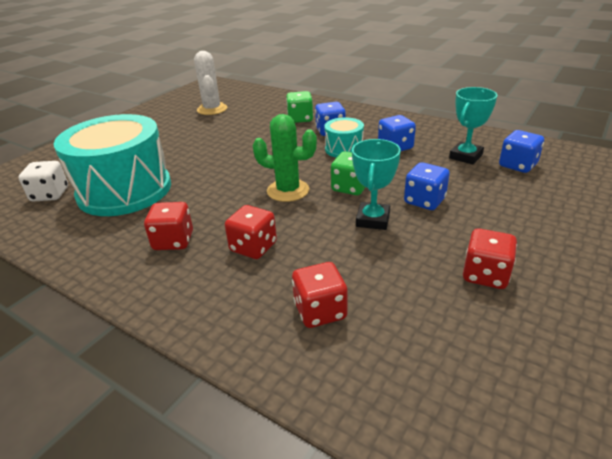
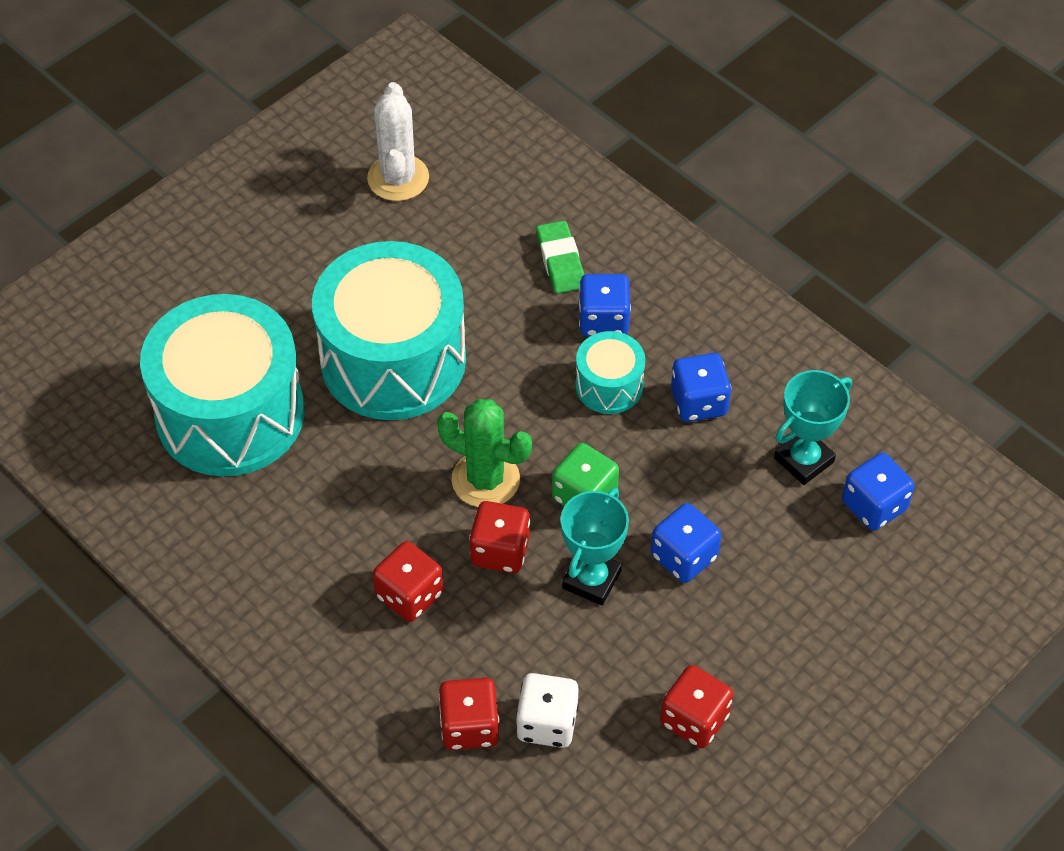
camera: 10 degrees right, 20 degrees up
white dice [19,161,68,202] -> white dice moved to [516,673,579,748]
red dice [144,202,193,250] -> red dice moved to [469,501,530,573]
green dice [286,91,313,123] -> green eraser [536,220,584,294]
none -> turquoise drum [312,241,466,420]

